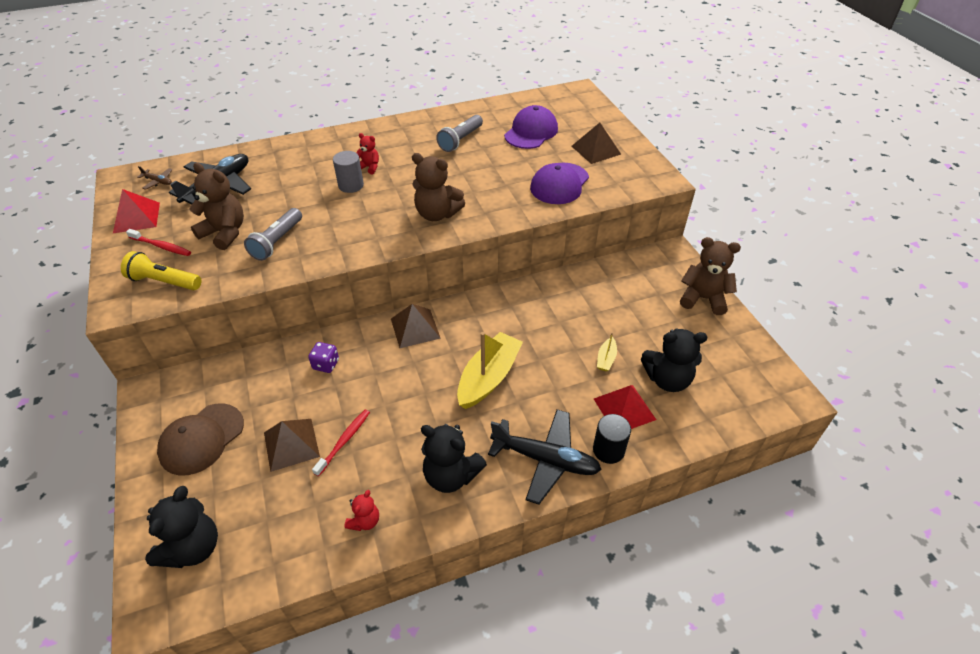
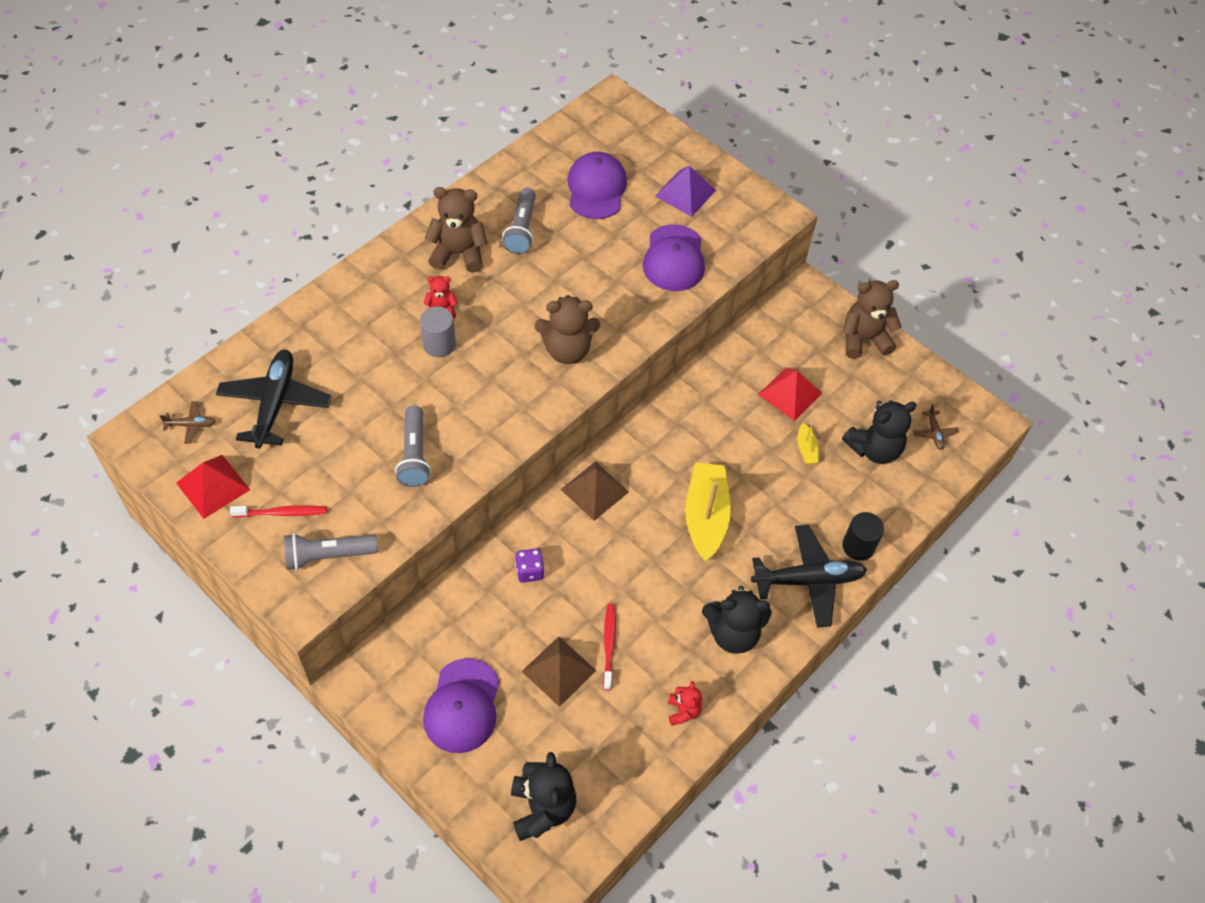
camera: 30 degrees left, 10 degrees up
yellow flashlight [121,251,201,290] -> grey flashlight [284,533,378,570]
brown cap [157,403,244,475] -> purple cap [423,658,500,753]
brown teddy bear [189,163,244,250] -> brown teddy bear moved to [424,187,488,272]
brown pyramid [572,123,621,164] -> purple pyramid [655,166,716,217]
red pyramid [594,385,656,429] -> red pyramid moved to [758,368,822,421]
none -> brown plane [913,404,959,450]

